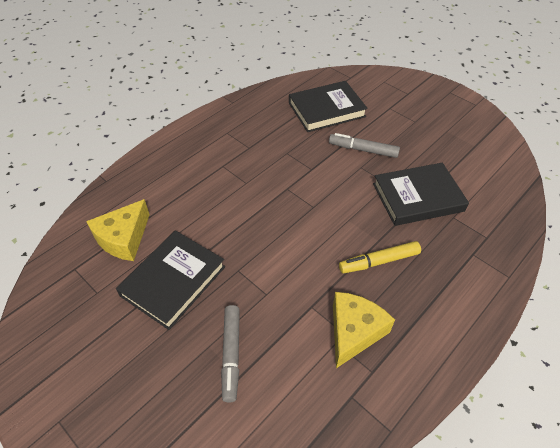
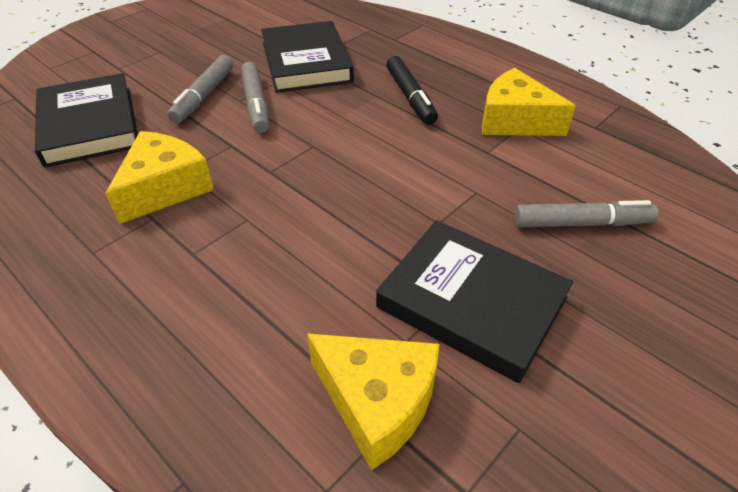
camera: 90 degrees left, 5 degrees down
yellow marker [339,241,421,273] -> black marker [386,56,438,124]
none -> yellow cheese [106,131,214,224]
none -> grey marker [241,62,269,133]

